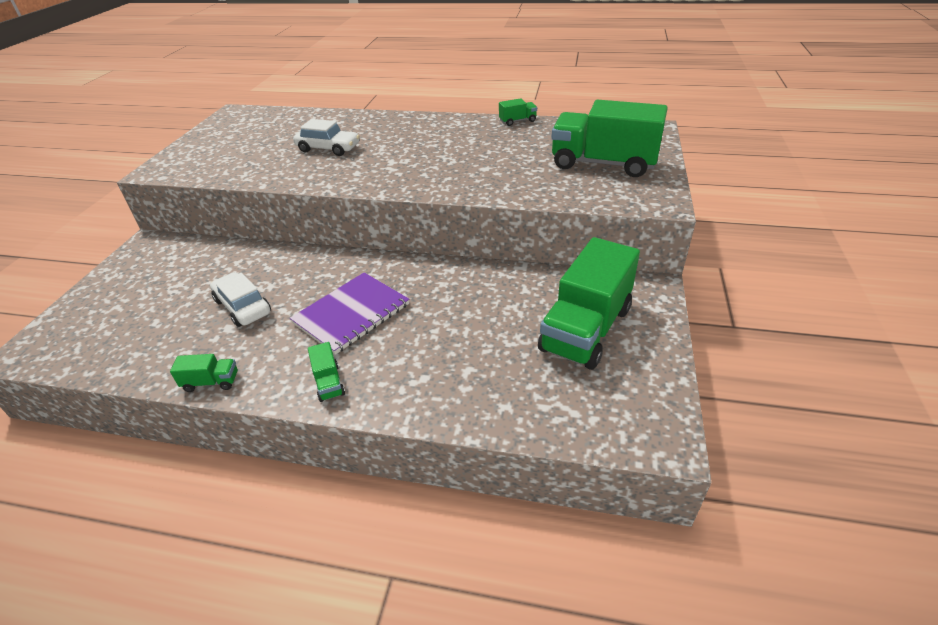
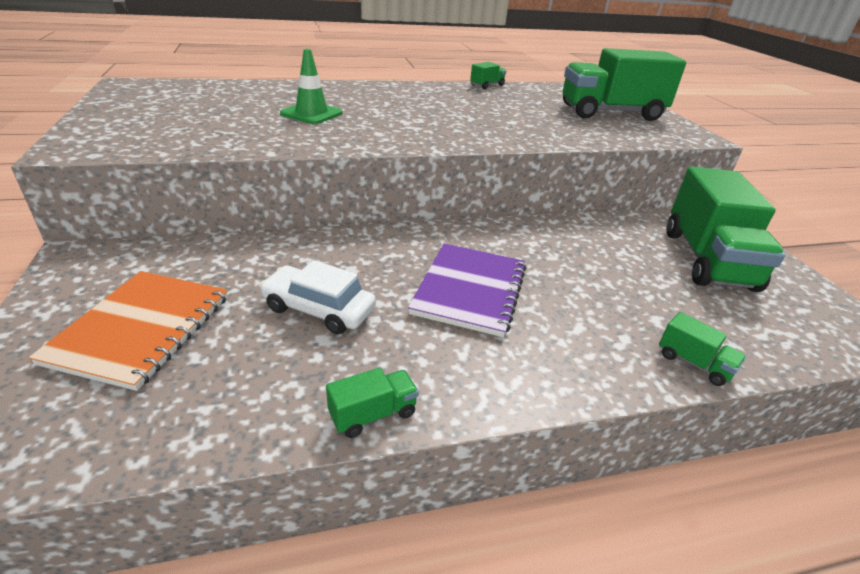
camera: 30 degrees left, 5 degrees down
white car [293,119,360,156] -> green traffic cone [280,49,342,124]
green truck [308,342,345,402] -> green truck moved to [659,312,746,386]
none -> orange notebook [29,271,228,391]

